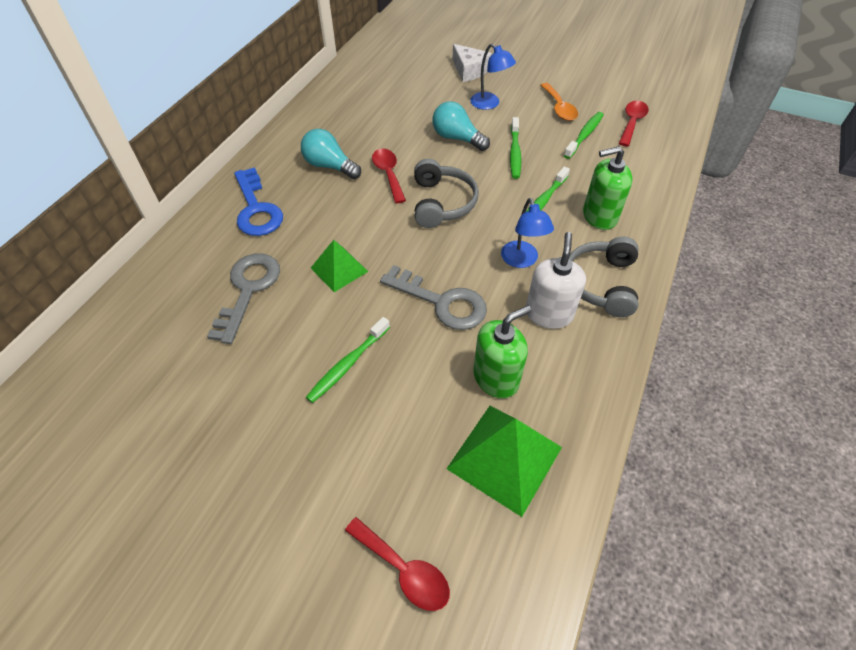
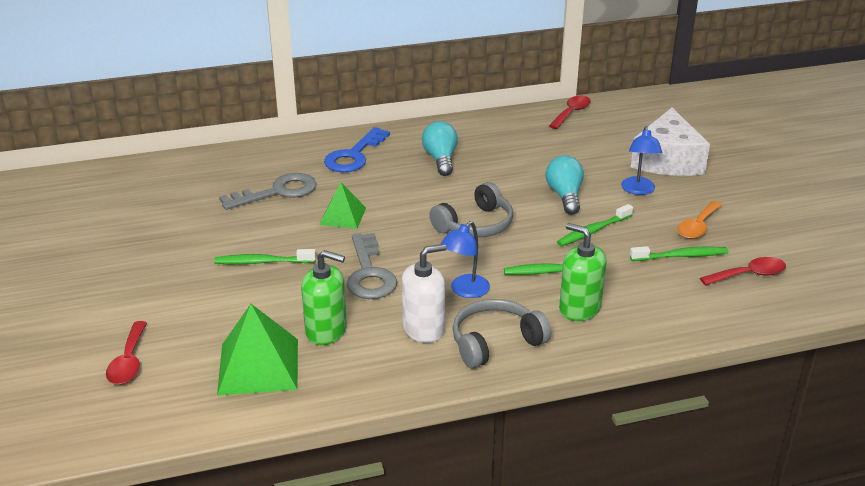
camera: 50 degrees right, 20 degrees down
red spoon [372,149,406,203] -> red spoon moved to [549,96,591,129]
white cheese [452,44,491,82] -> white cheese [631,108,710,176], size x1.69

